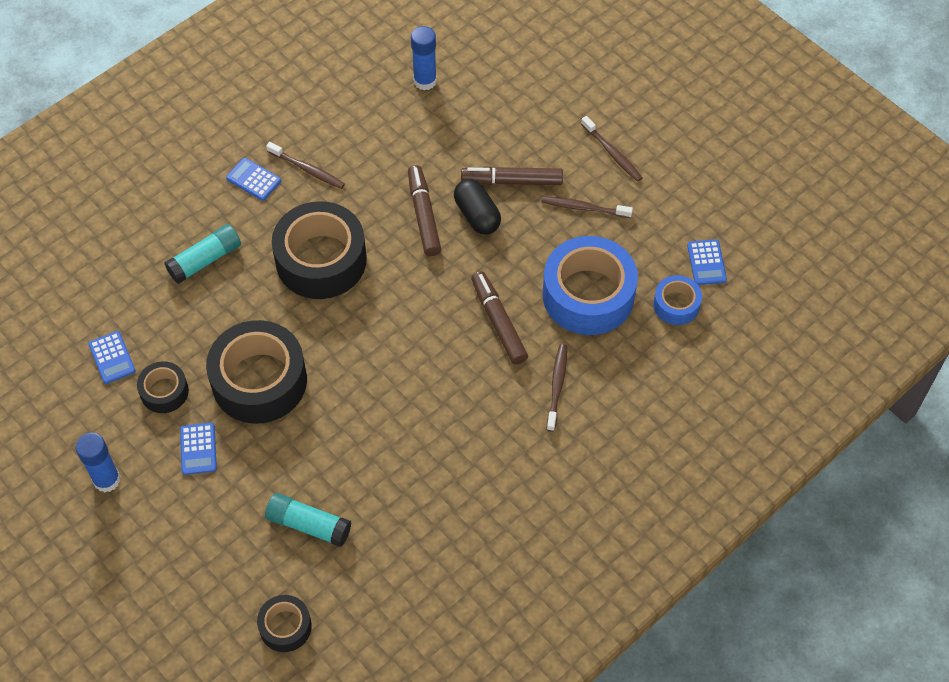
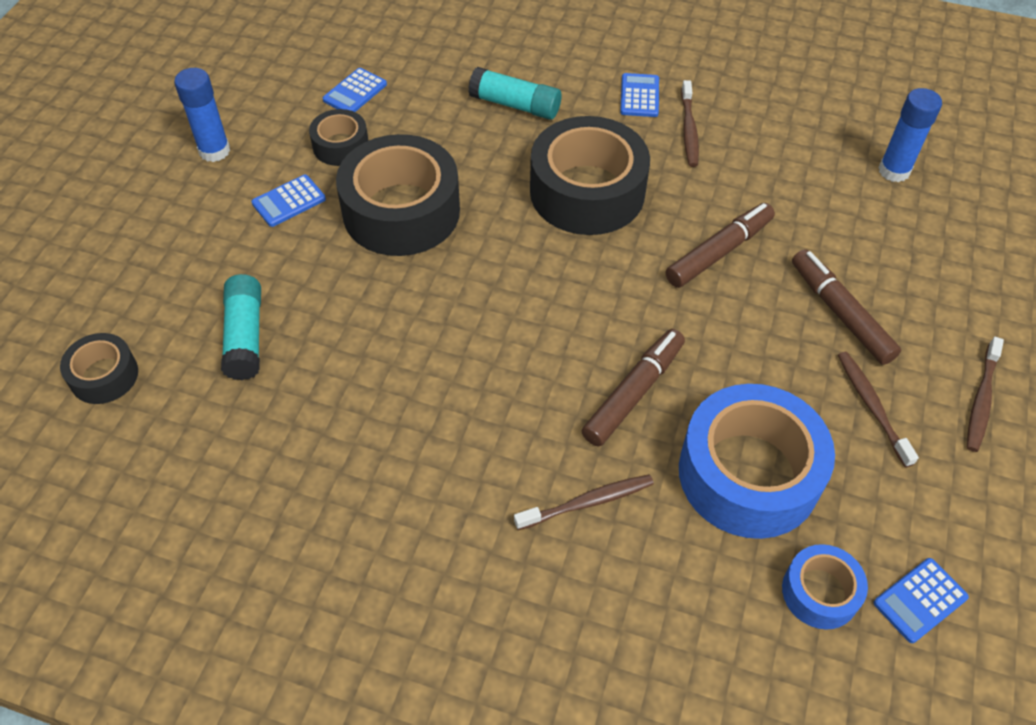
camera: 60 degrees right, 5 degrees down
black capsule [454,179,501,235] -> none

